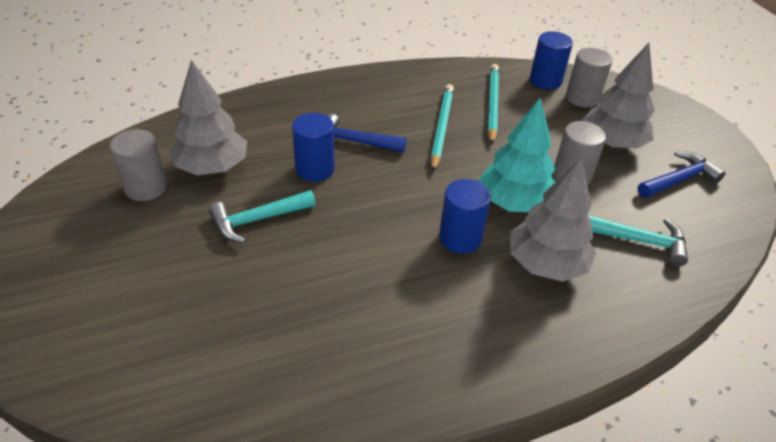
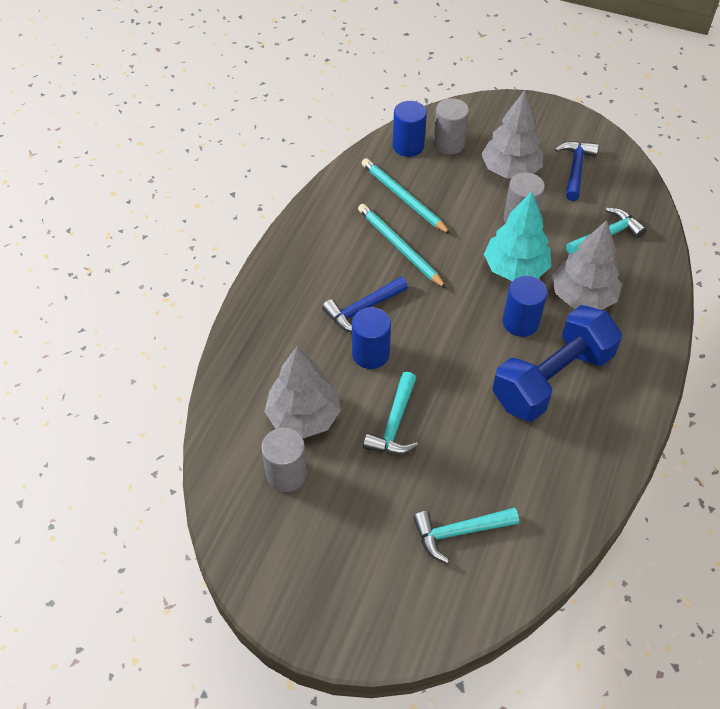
camera: 45 degrees left, 10 degrees up
none -> turquoise hammer [413,507,519,563]
none -> blue dumbbell [492,305,622,422]

